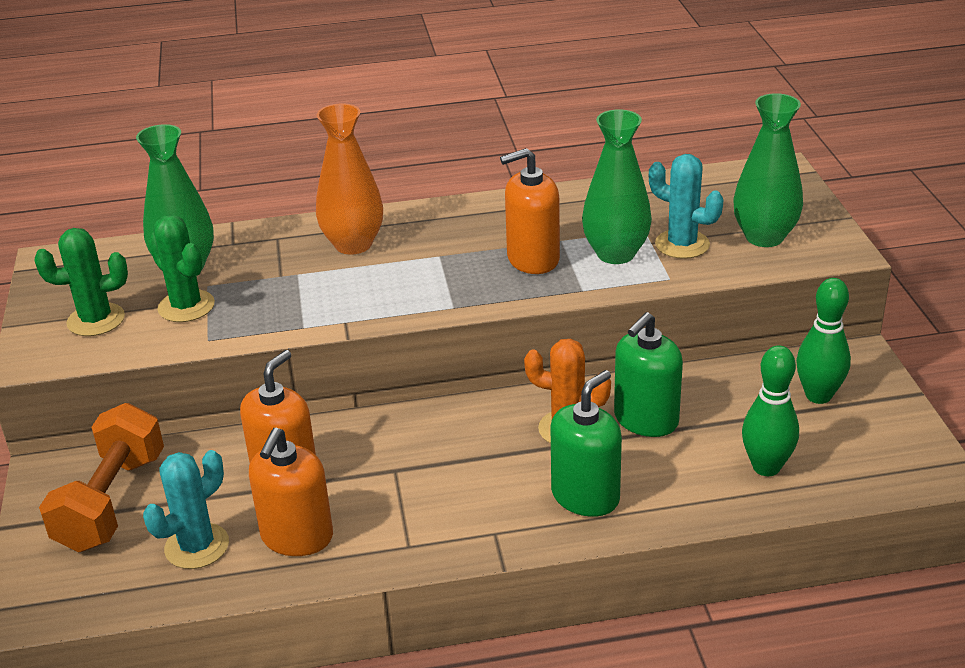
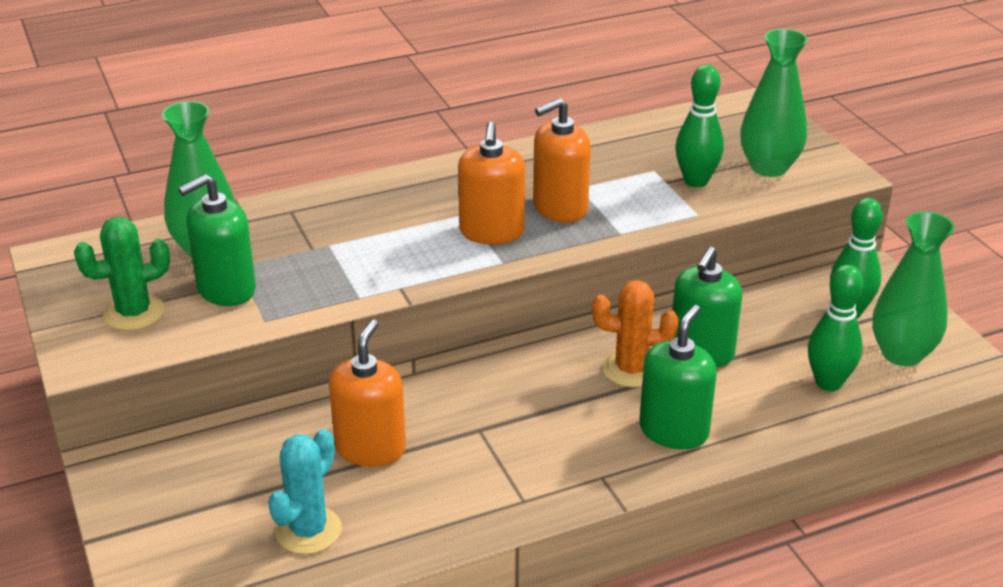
camera: 15 degrees left, 0 degrees up
orange dumbbell [39,403,164,552] -> none
green cactus [149,214,215,322] -> green soap dispenser [178,174,256,306]
orange soap dispenser [249,428,333,556] -> orange soap dispenser moved to [458,122,525,244]
orange vase [316,103,383,255] -> none
green vase [582,109,652,264] -> green vase moved to [872,212,955,366]
turquoise cactus [649,154,723,259] -> green bowling pin [675,65,724,188]

